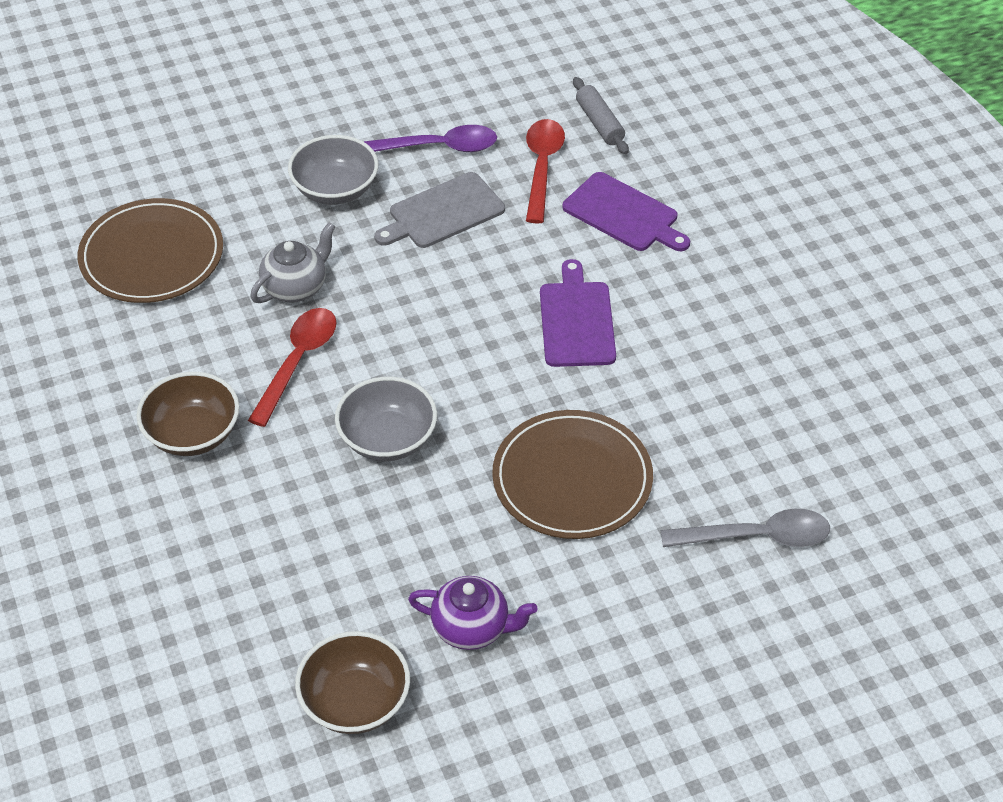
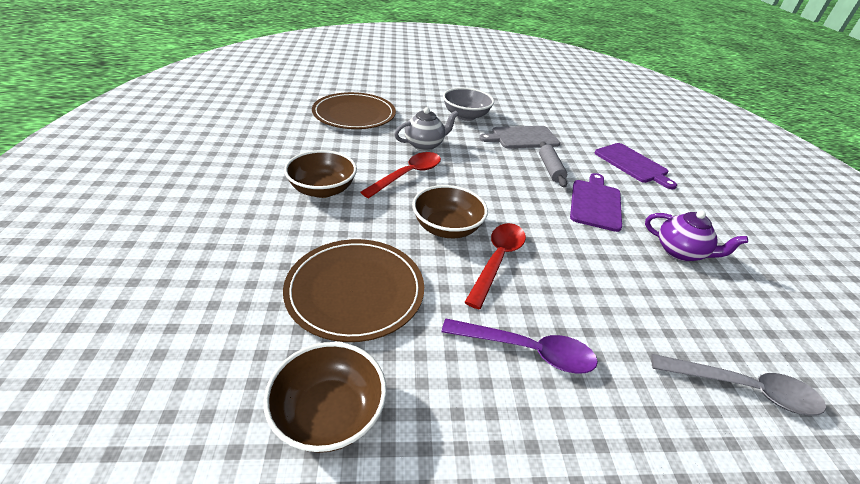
camera: 15 degrees right, 10 degrees down
grey bowl [335,377,437,461] -> brown bowl [412,185,488,238]
purple spoon [364,125,497,152] -> purple spoon moved to [442,318,598,374]
purple teapot [408,576,537,650] -> purple teapot moved to [645,210,748,261]
brown plate [492,410,653,539] -> brown plate moved to [283,239,424,342]
red spoon [526,119,565,224] -> red spoon moved to [464,223,526,309]
grey rolling pin [573,77,629,154] -> grey rolling pin moved to [539,141,567,188]

